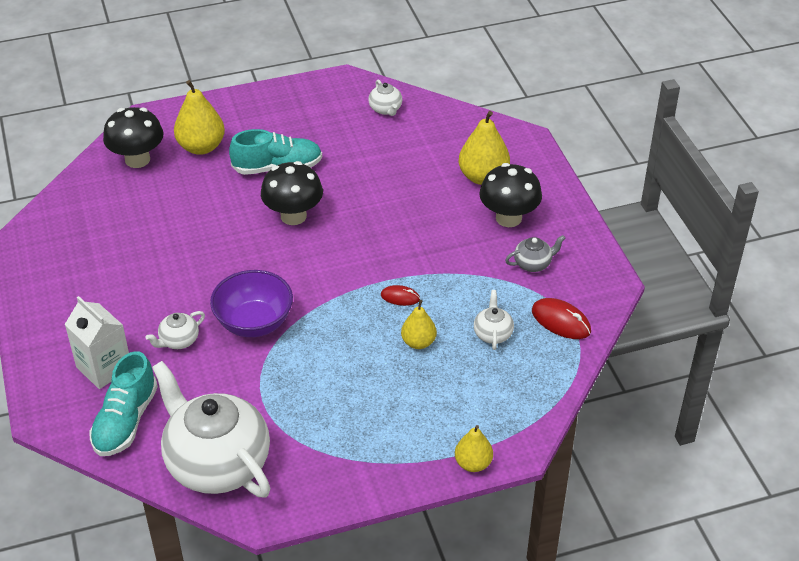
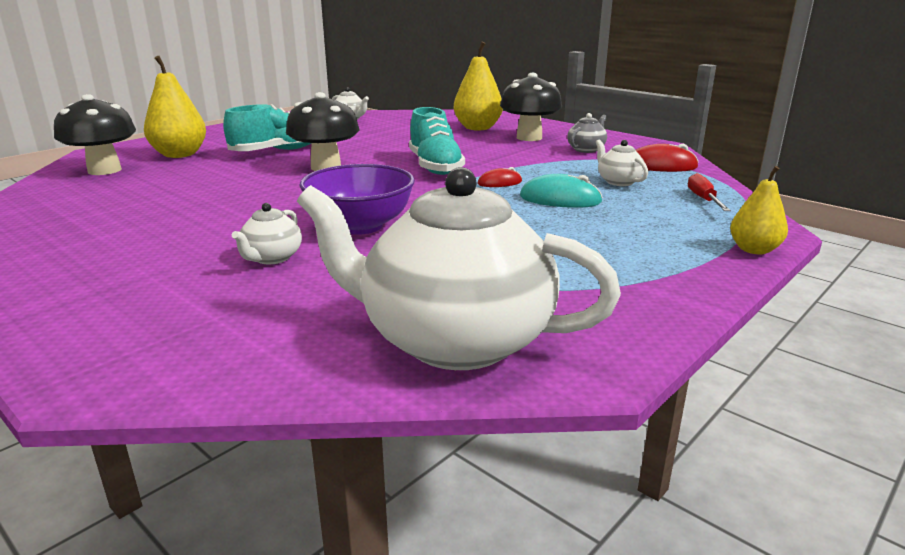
camera: 30 degrees left, 20 degrees down
white carton [65,296,129,389] -> none
turquoise shoe [89,351,158,456] -> turquoise shoe moved to [409,107,465,175]
yellow pear [401,300,437,349] -> turquoise mouse [520,174,603,208]
none -> red screwdriver [688,173,731,211]

